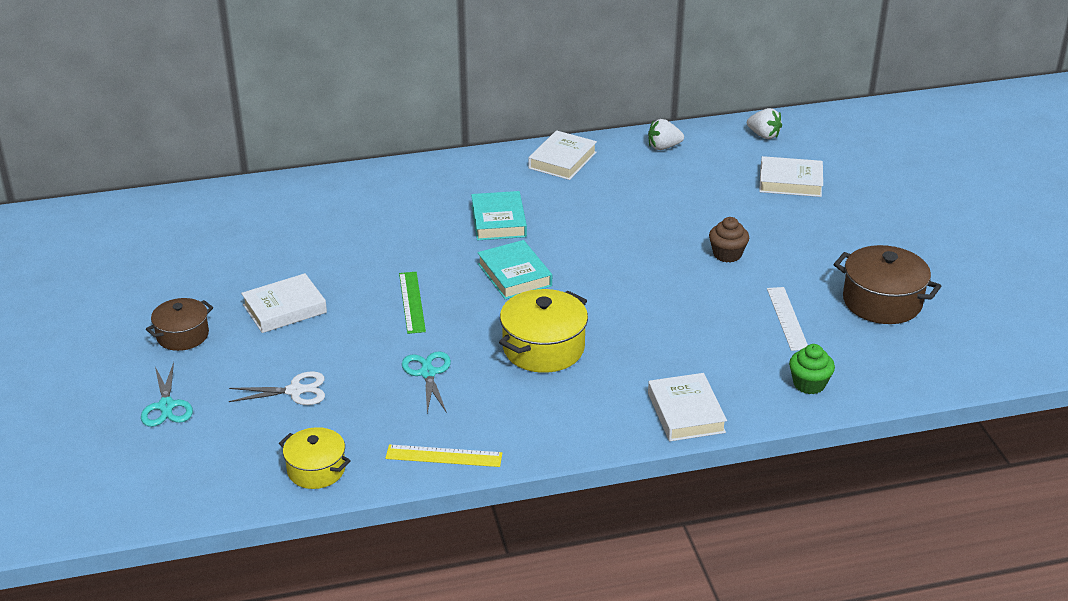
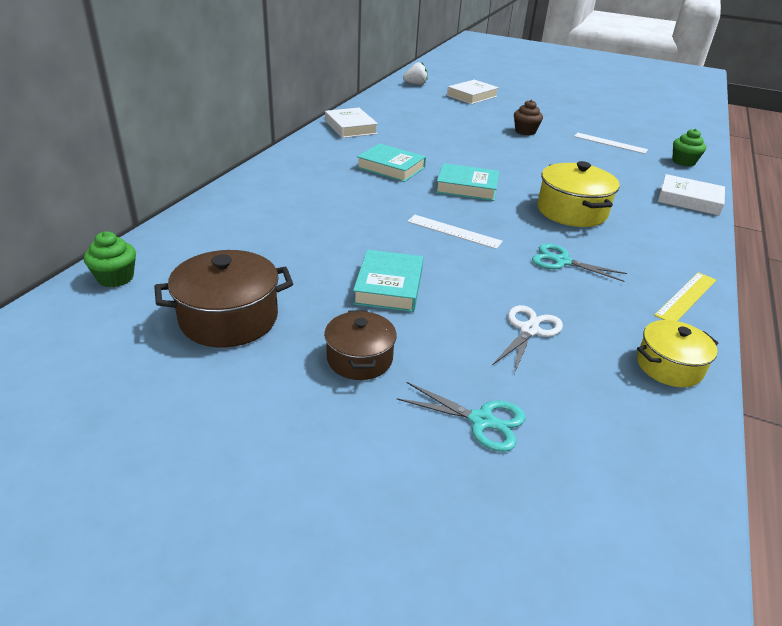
camera: 55 degrees left, 0 degrees up
white book [241,273,327,333] -> turquoise book [353,250,423,312]
green ruler [399,272,426,334] -> white ruler [407,215,503,249]
white strawberry [648,119,684,150] -> none
brown pot [833,245,941,324] -> brown pot moved to [154,250,293,348]
none -> green cupcake [84,231,136,288]

